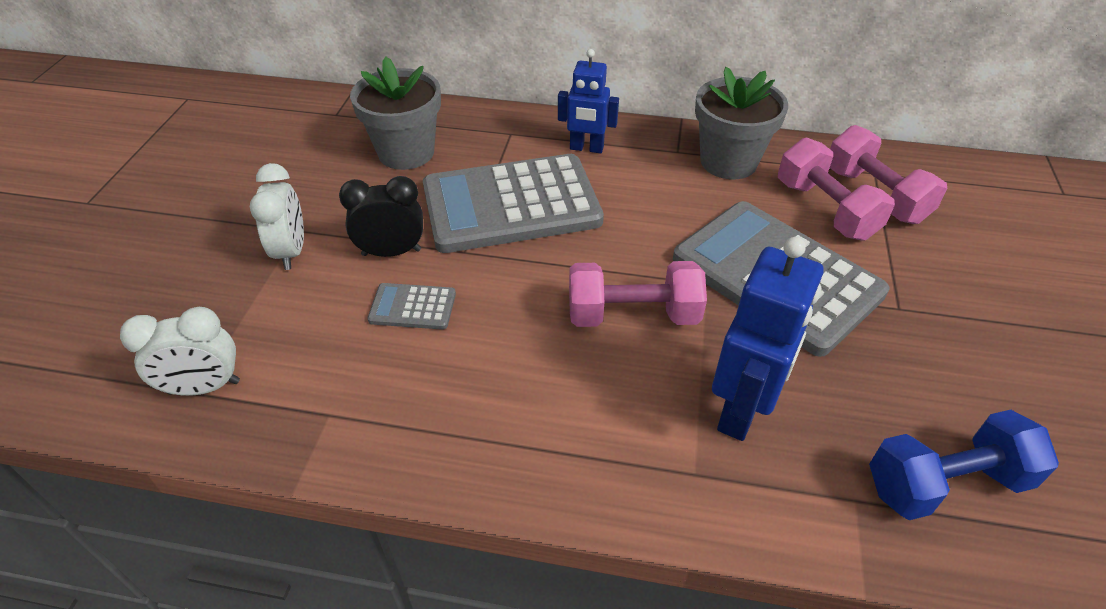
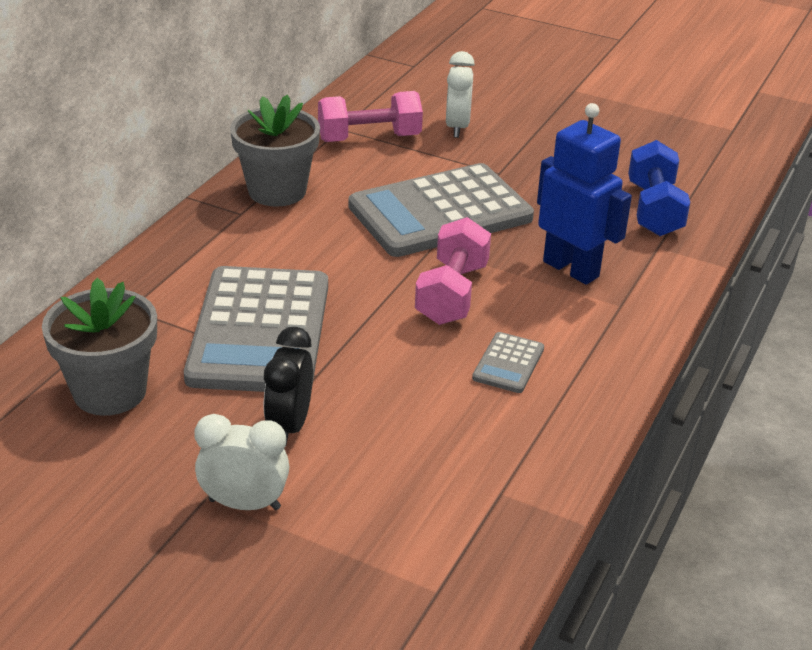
camera: 75 degrees left, 10 degrees down
white clock [120,307,240,396] -> white clock moved to [446,51,475,138]
grey calculator [367,283,456,330] -> grey calculator moved to [472,332,544,393]
blue robot [558,49,619,153] -> none
pink dumbbell [778,138,895,240] -> none

